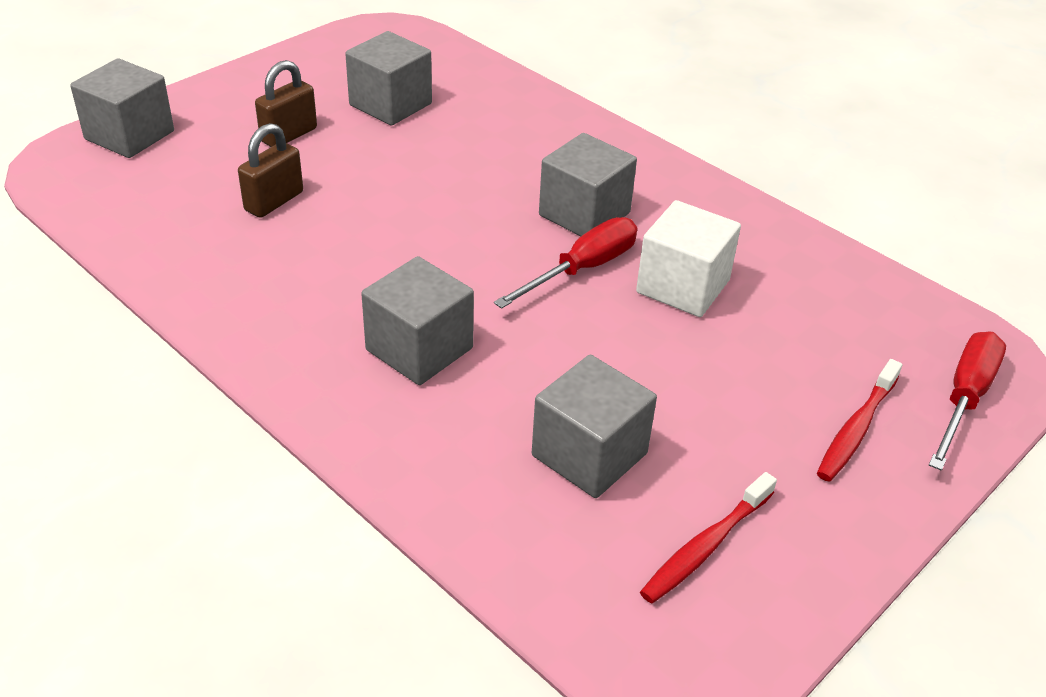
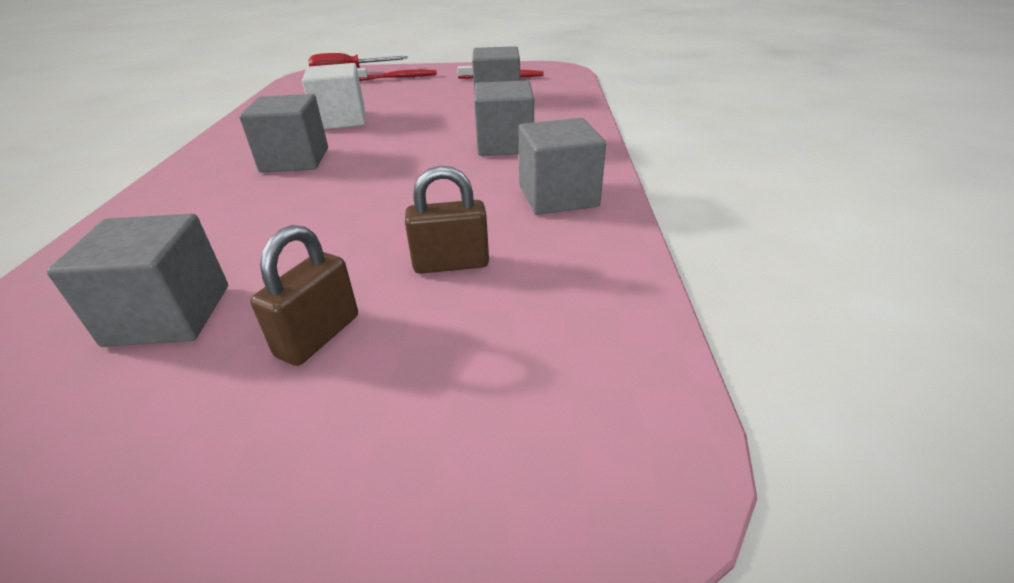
camera: 130 degrees left, 5 degrees down
grey cube [70,58,174,158] -> grey cube moved to [519,118,606,215]
brown padlock [255,60,317,147] -> brown padlock turned 60 degrees counterclockwise [250,225,358,366]
red screwdriver [494,217,637,309] -> none

